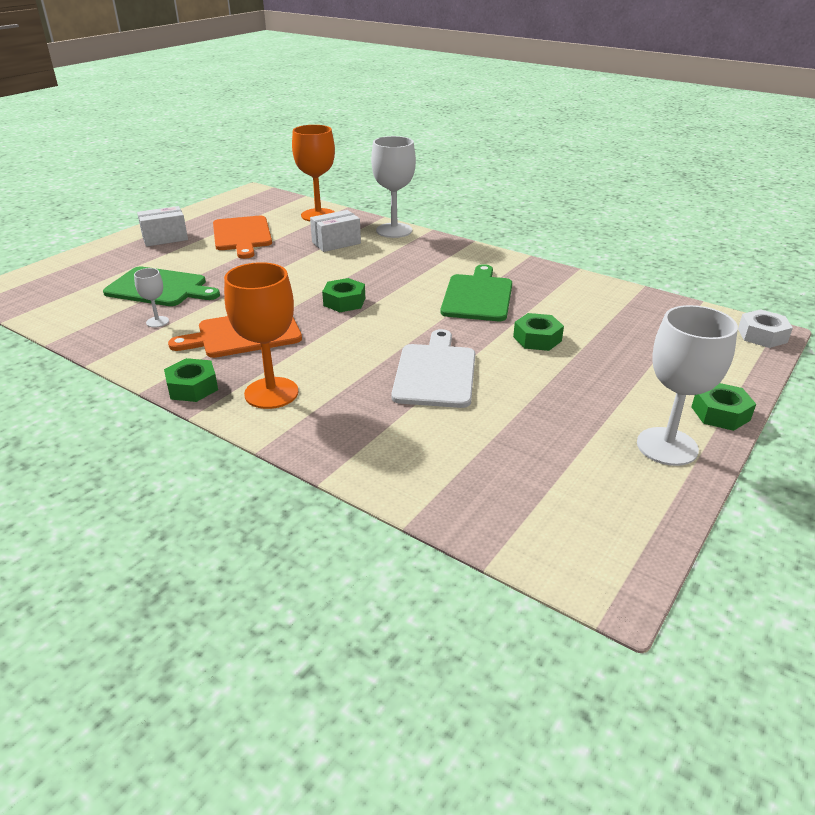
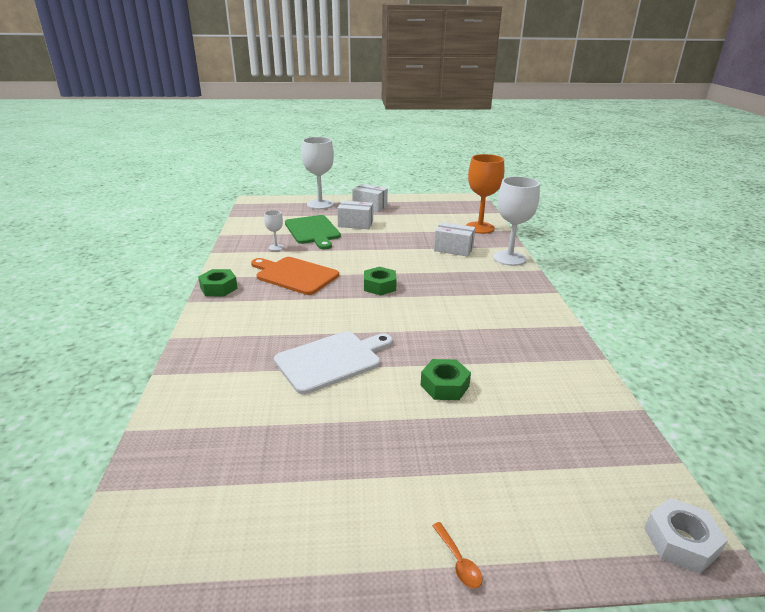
camera: 50 degrees right, 5 degrees down
orange cutting board [213,216,272,259] -> none
orange goblet [224,262,298,409] -> none
green cutting board [441,264,512,321] -> none
white goblet [637,305,738,466] -> white goblet moved to [302,137,334,209]
green nut [692,383,756,431] -> orange spoon [432,522,482,589]
none -> white box [337,201,373,229]

